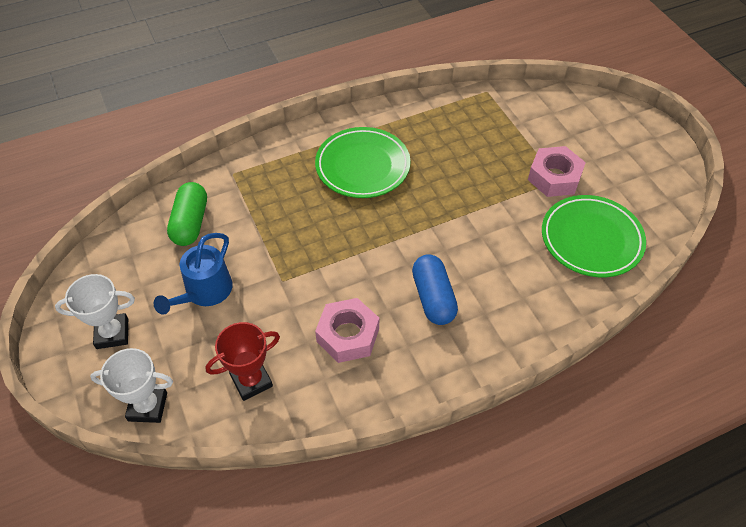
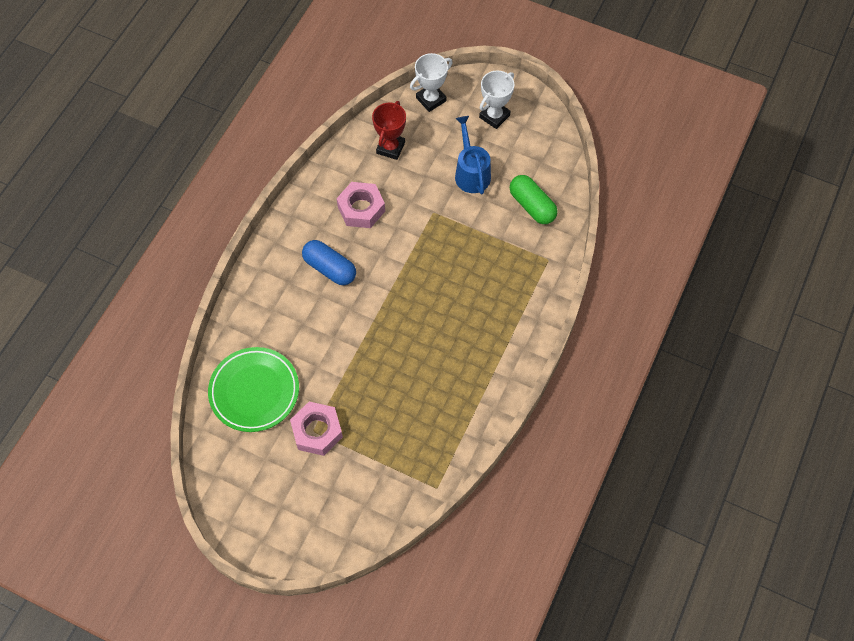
camera: 140 degrees right, 10 degrees up
green plate [315,127,411,198] -> none

